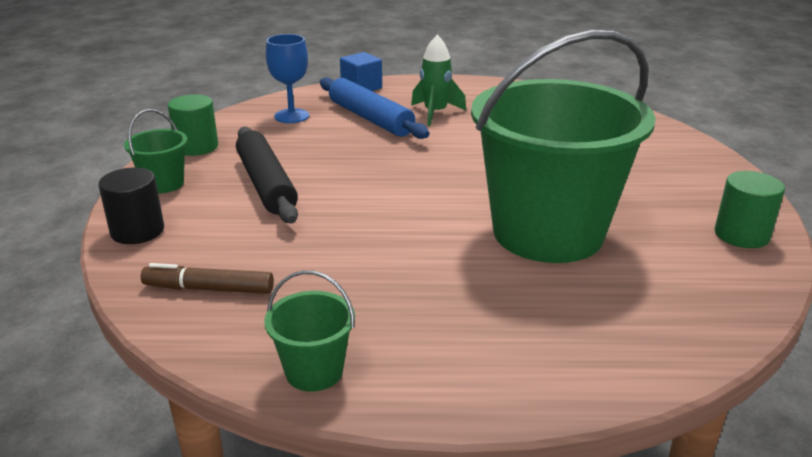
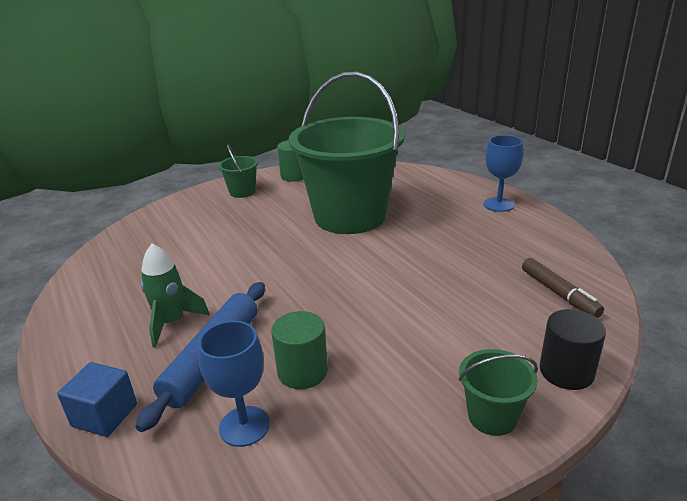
camera: 120 degrees left, 0 degrees up
green cylinder [168,94,218,156] -> green cylinder moved to [271,311,328,389]
black rolling pin [236,127,298,223] -> none
green bucket [264,270,355,392] -> green bucket moved to [218,145,258,198]
none -> blue goblet [484,135,523,212]

